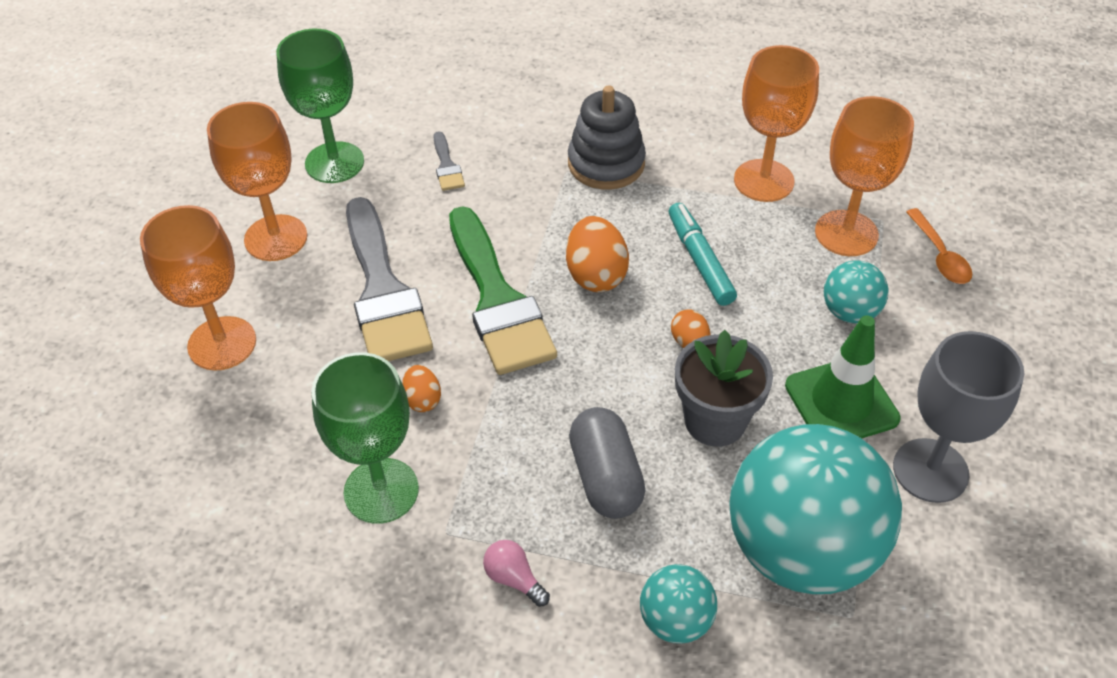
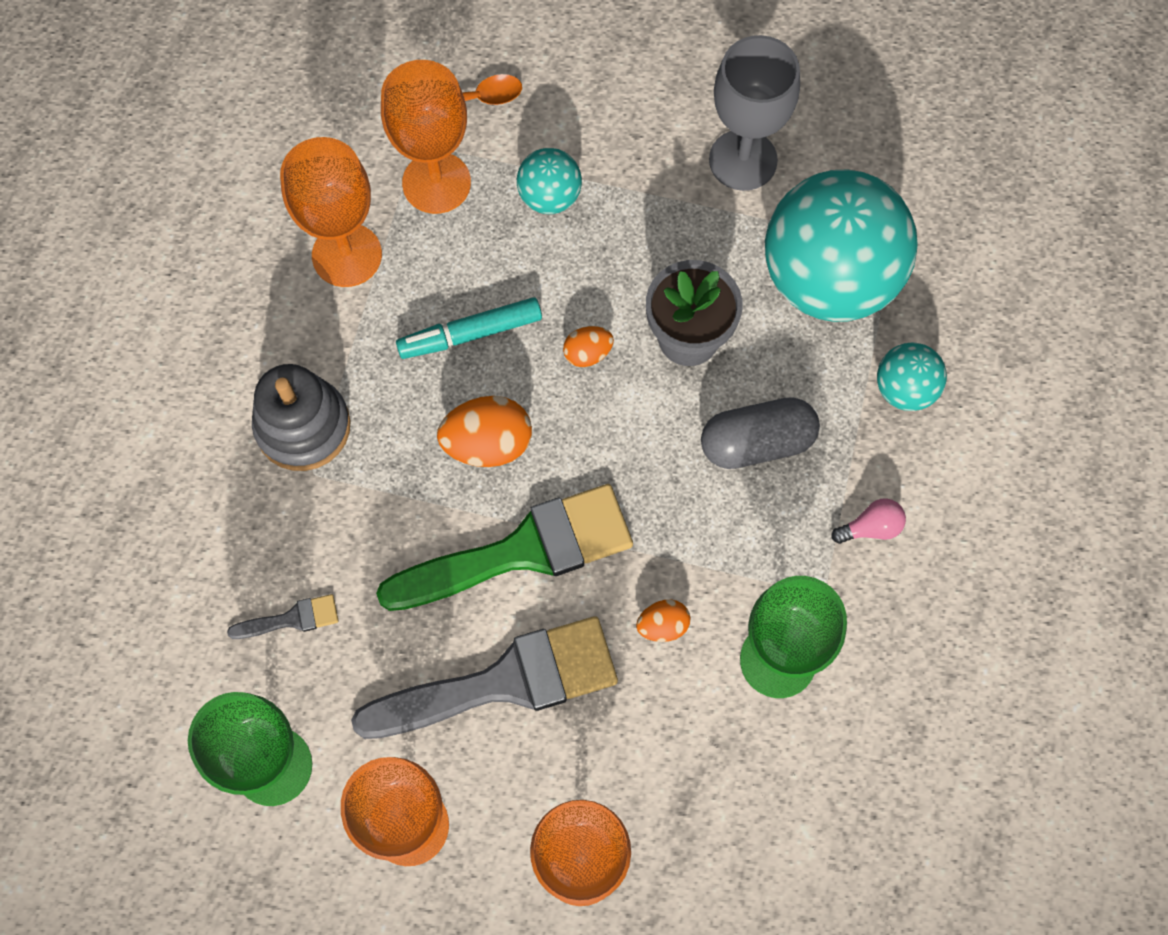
camera: 90 degrees left, 20 degrees up
pink light bulb [483,540,550,607] -> pink light bulb turned 150 degrees counterclockwise [831,499,906,544]
green traffic cone [785,315,901,438] -> none

